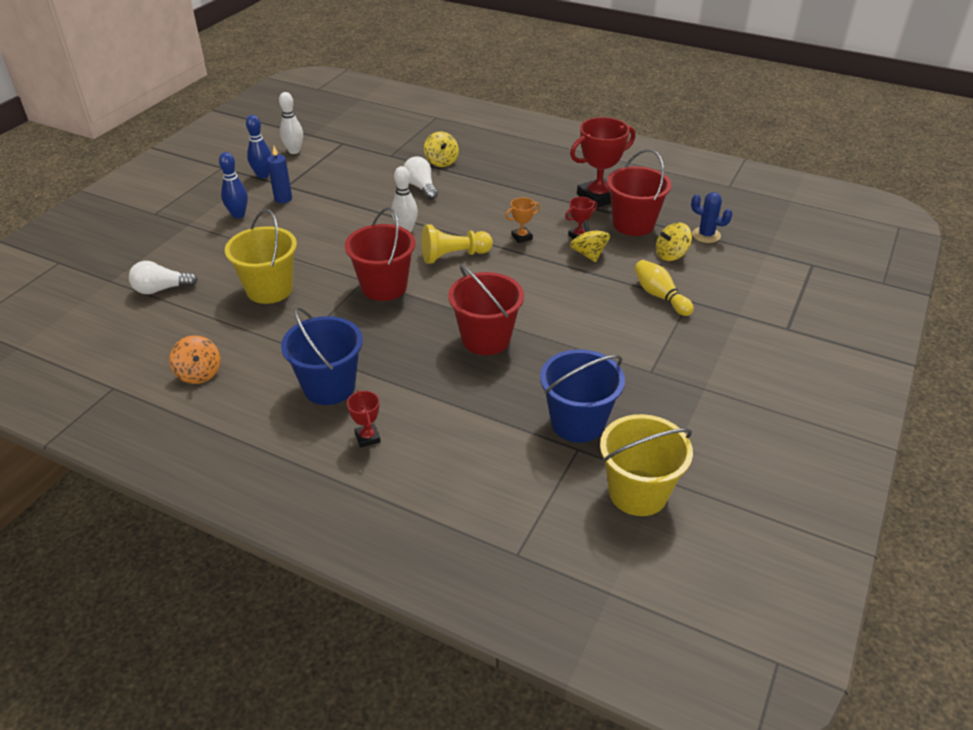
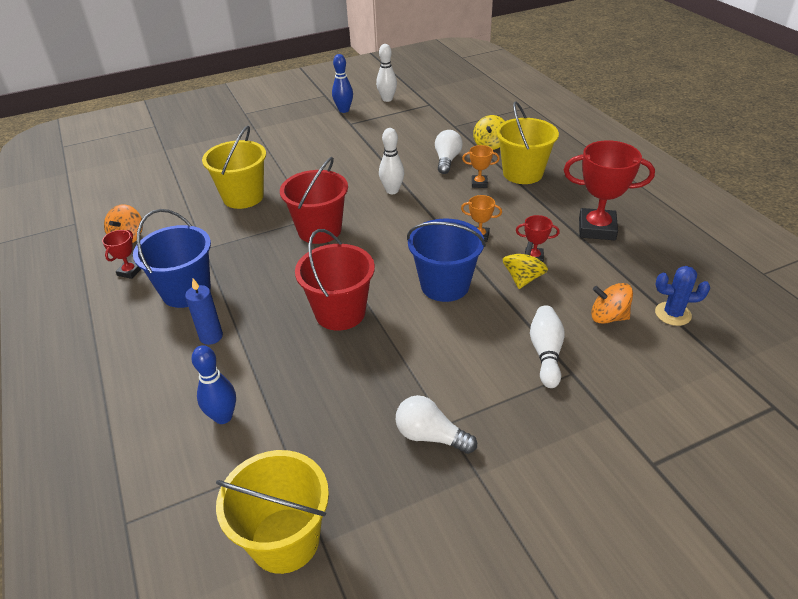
camera: 40 degrees right, 0 degrees up
white light bulb [129,261,198,294] -> white light bulb moved to [396,395,477,454]
blue bowling pin [219,152,248,218] -> blue bowling pin moved to [192,345,236,424]
blue candle [267,146,292,203] -> blue candle moved to [185,278,223,345]
red trophy [347,391,381,448] -> red trophy moved to [102,230,141,279]
yellow pawn [422,224,493,264] -> none
blue bucket [540,349,625,443] -> blue bucket moved to [407,219,486,302]
red bucket [607,149,672,236] -> none
yellow bowling pin [634,260,694,316] -> white bowling pin [530,305,565,388]
yellow spinning top [656,223,692,261] -> orange spinning top [591,283,633,324]
blue cactus [691,192,733,243] -> blue cactus turned 60 degrees counterclockwise [655,266,710,326]
none -> orange trophy [462,145,500,188]
none -> yellow bucket [496,101,559,184]

